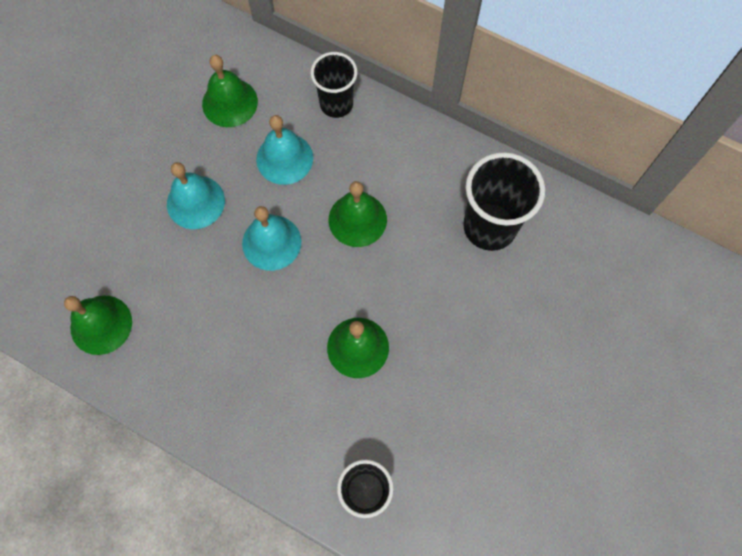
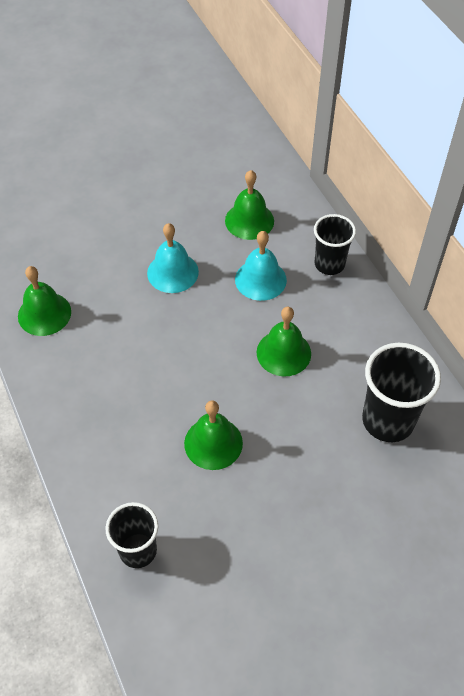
camera: 35 degrees right, 15 degrees down
turquoise bell [242,206,301,271] -> none

